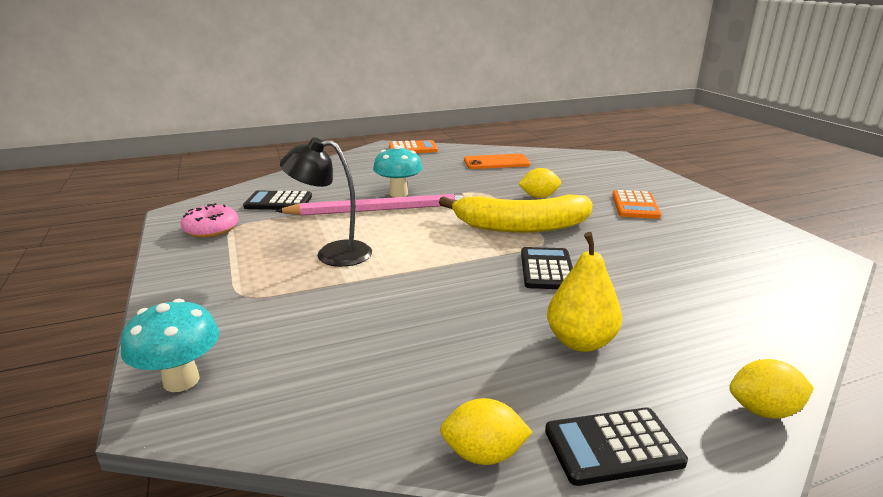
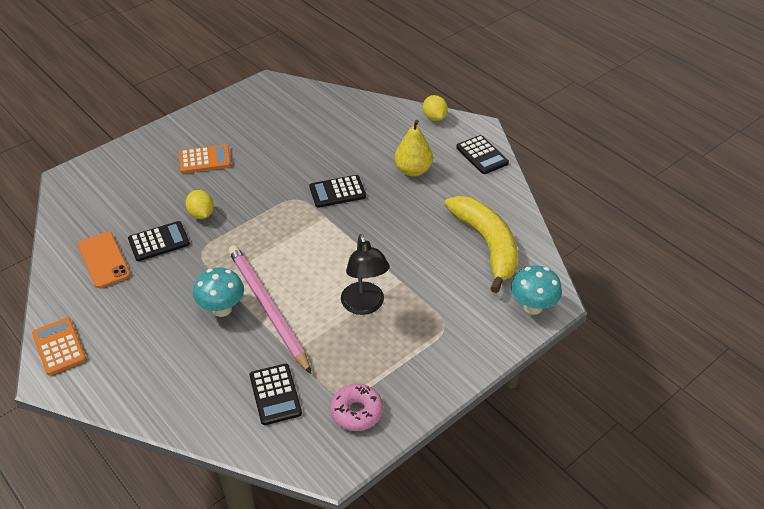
camera: 110 degrees left, 20 degrees up
yellow banana [439,194,593,233] -> yellow banana moved to [445,196,518,293]
yellow lemon [440,398,533,465] -> none
none -> black calculator [128,221,190,261]

